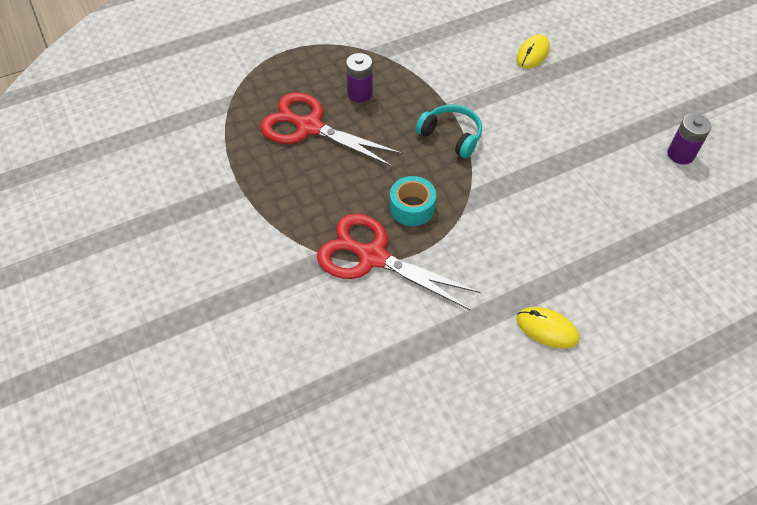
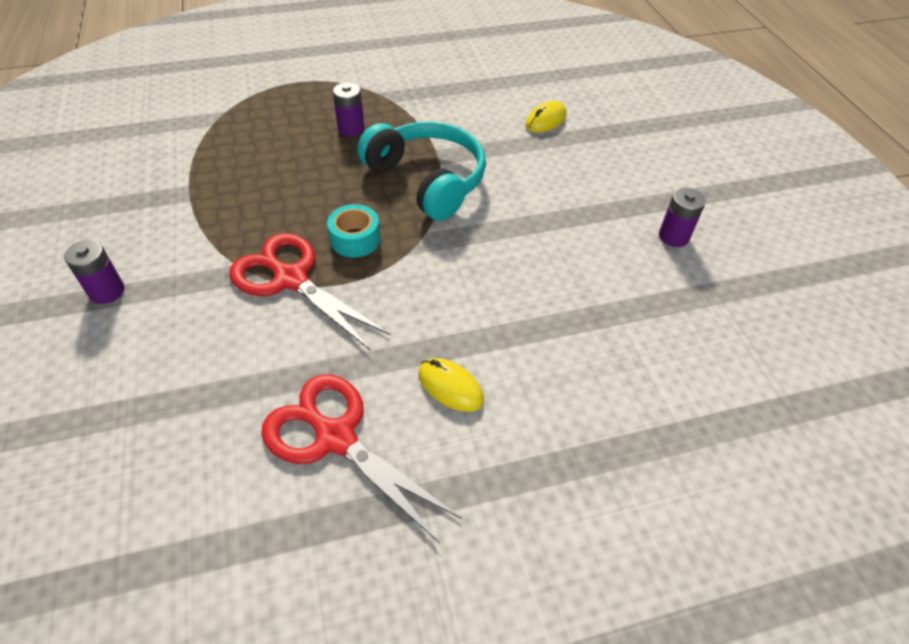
camera: 10 degrees right, 5 degrees down
red scissors [260,92,402,167] -> red scissors moved to [261,374,462,544]
turquoise headphones [416,104,482,158] -> turquoise headphones [358,122,486,221], size x1.79
none -> purple battery [64,240,124,304]

